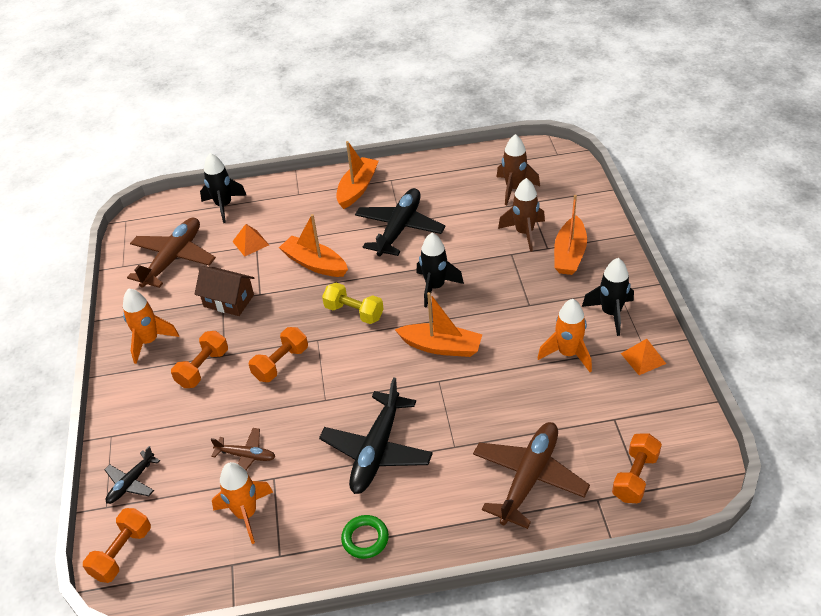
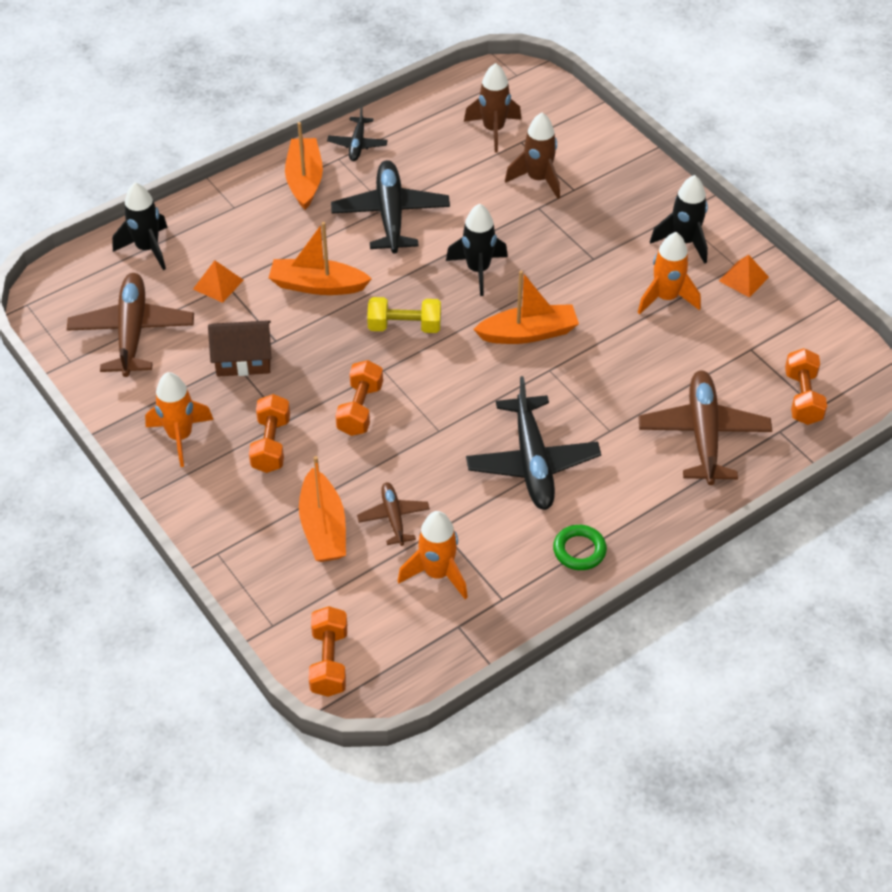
camera: 30 degrees left, 5 degrees up
black plane [105,446,160,504] -> black plane moved to [327,106,388,161]
brown plane [210,428,275,470] -> brown plane turned 90 degrees counterclockwise [357,482,430,546]
orange boat [554,195,587,275] -> orange boat moved to [299,456,346,562]

